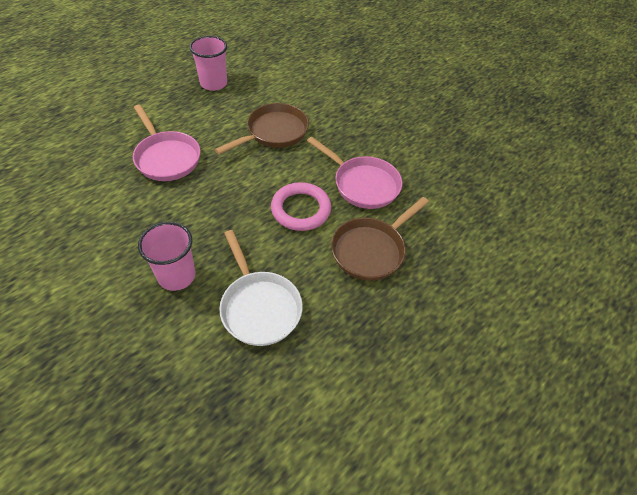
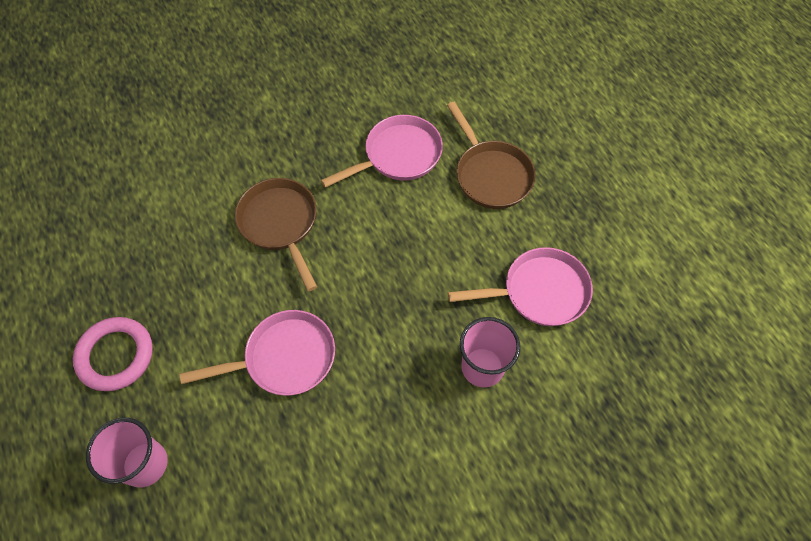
camera: 70 degrees left, 10 degrees up
pink cup [189,36,227,91] -> pink cup moved to [86,418,168,488]
white pan [219,230,303,346] -> pink pan [448,247,593,326]
pink ring [271,182,331,231] -> pink ring moved to [73,317,153,391]

